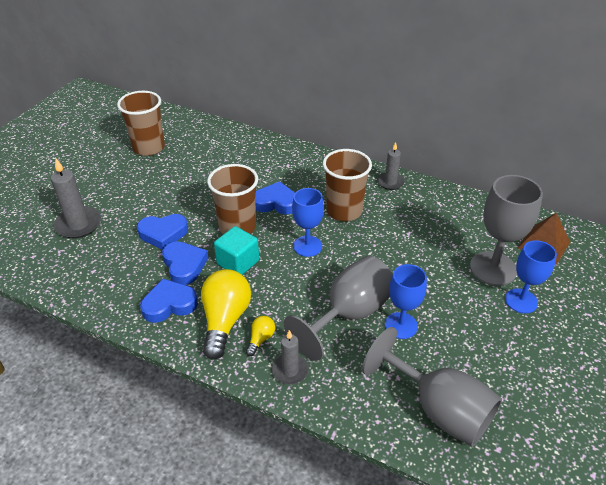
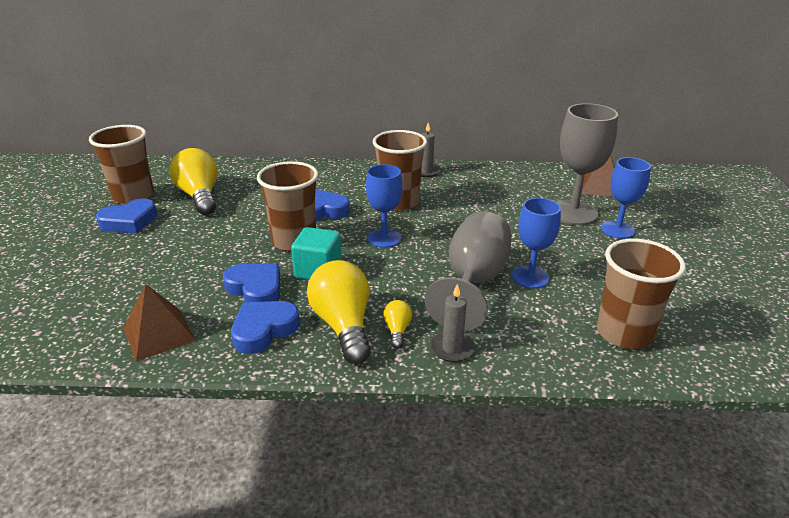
camera: 25 degrees left, 10 degrees down
grey candle [51,159,101,239] -> none
blue heart [137,214,188,250] -> blue heart moved to [96,199,157,234]
grey goblet [362,327,502,447] -> brown cup [597,238,686,349]
none -> brown pyramid [124,284,196,361]
none -> yellow light bulb [170,148,217,215]

